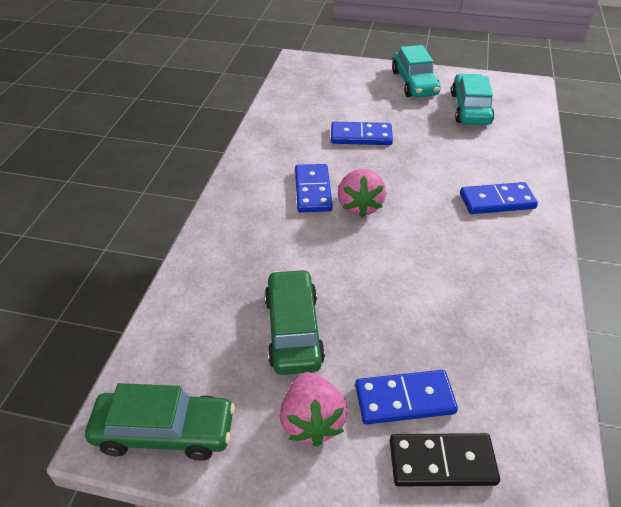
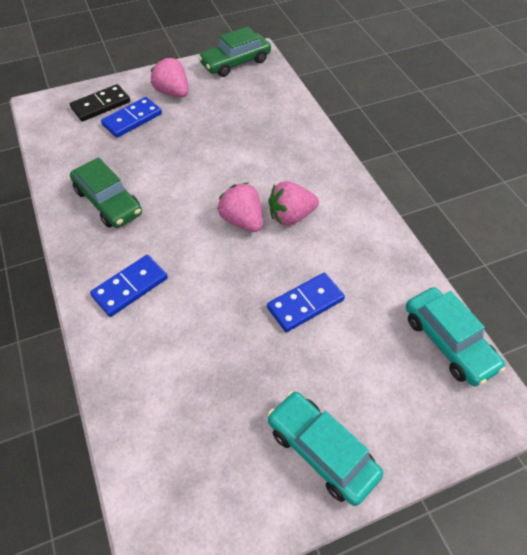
camera: 145 degrees right, 10 degrees up
green car [265,269,325,375] -> green car moved to [70,157,142,228]
blue domino [295,164,333,212] -> pink strawberry [269,181,319,226]
turquoise car [451,74,494,125] -> turquoise car moved to [406,287,506,386]

